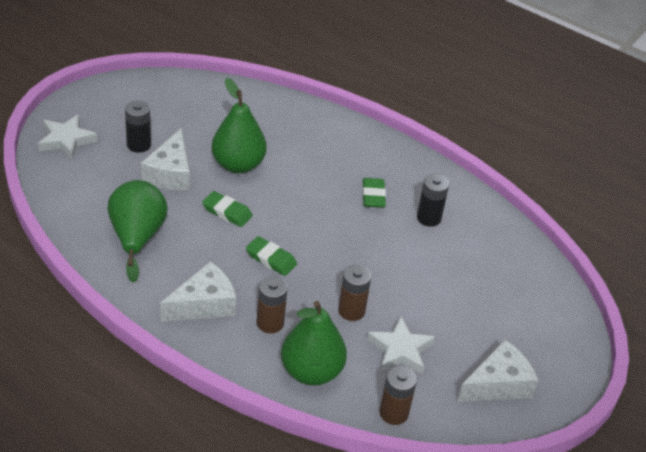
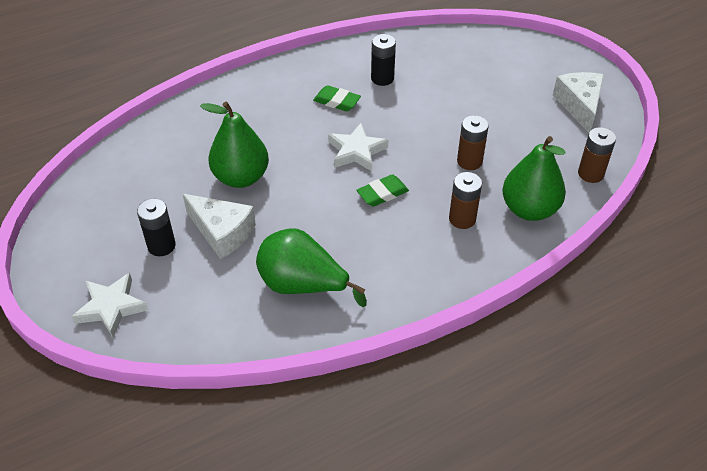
camera: 60 degrees left, 5 degrees up
white cheese [160,261,236,322] -> none
green eraser [202,191,252,227] -> none
white star [367,317,435,375] -> white star moved to [328,123,388,171]

